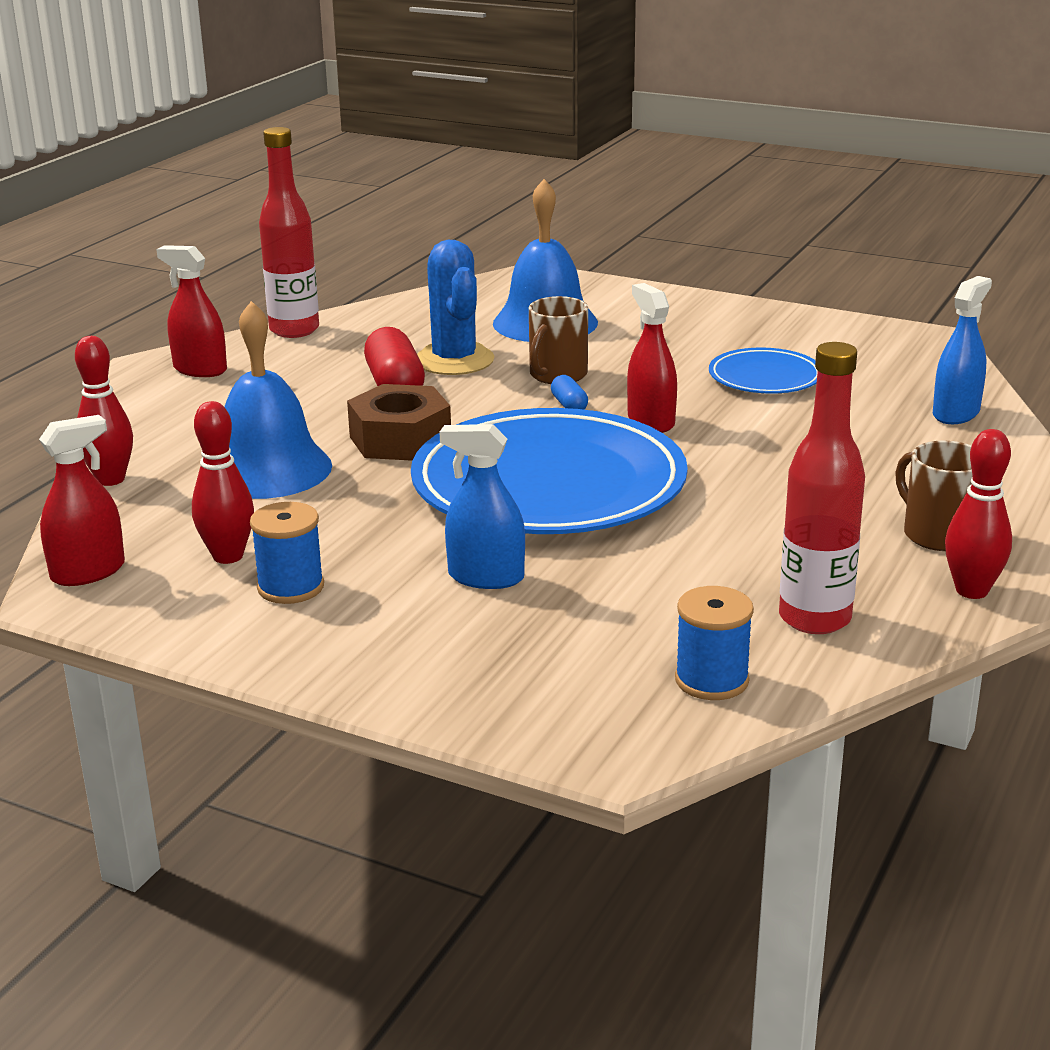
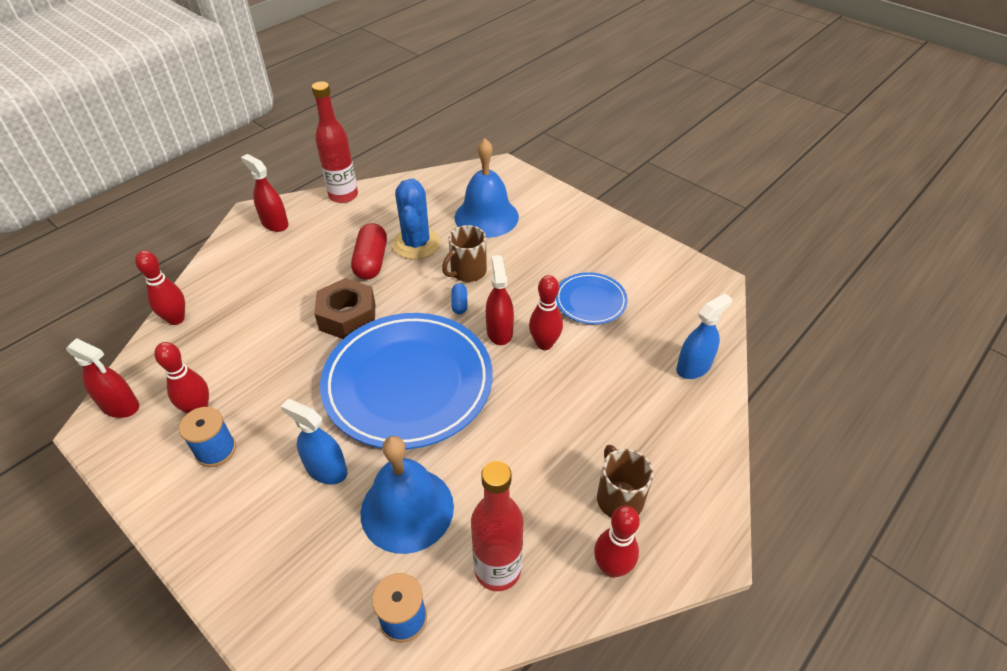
camera: 15 degrees right, 20 degrees up
red spray bottle [39,415,125,586] -> red spray bottle turned 45 degrees clockwise [66,338,139,418]
blue bell [224,301,332,499] -> blue bell moved to [361,436,454,554]
none -> red bowling pin [529,275,563,350]

